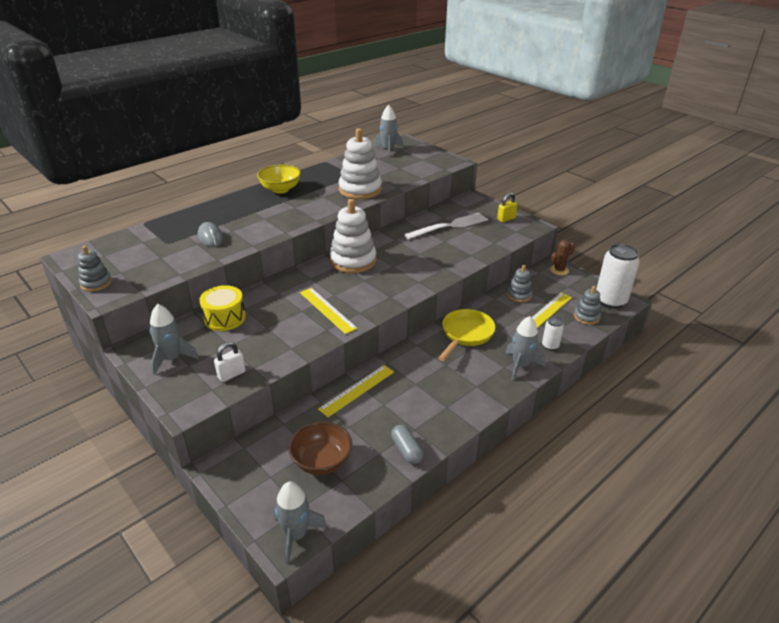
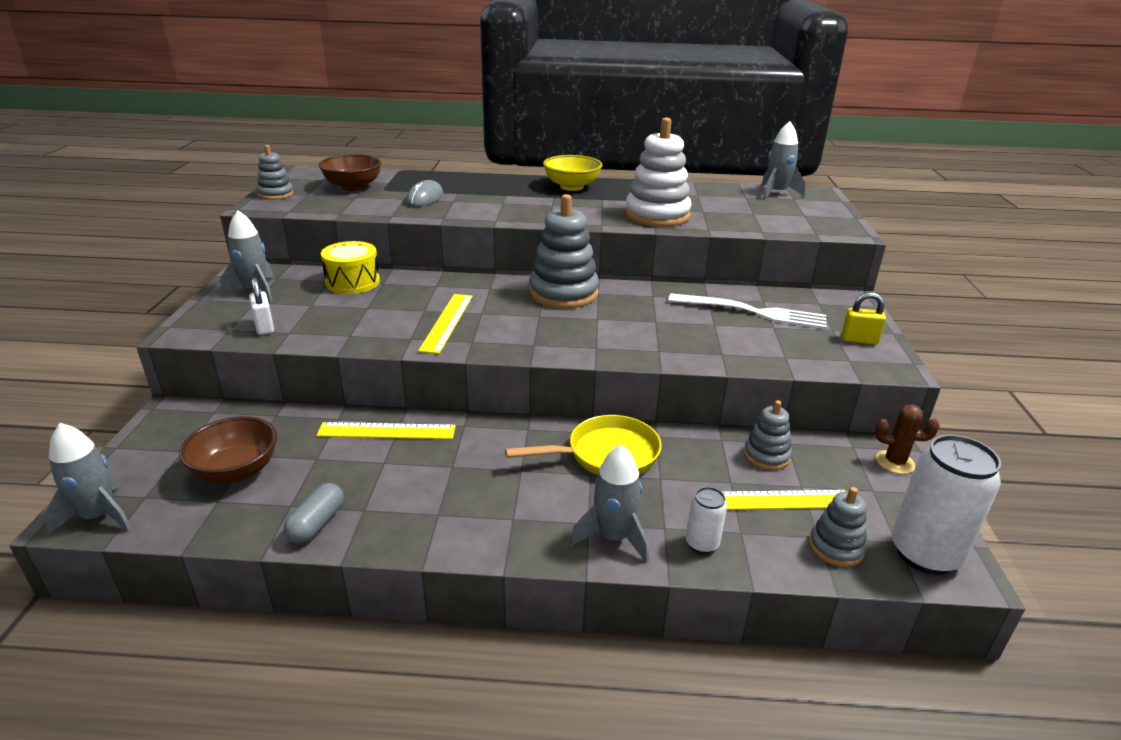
camera: 45 degrees right, 5 degrees down
white padlock [214,342,246,382] -> white padlock turned 60 degrees clockwise [249,278,274,335]
white stacking toy [329,199,376,273] -> grey stacking toy [529,194,599,308]
none -> brown bowl [319,154,382,191]

